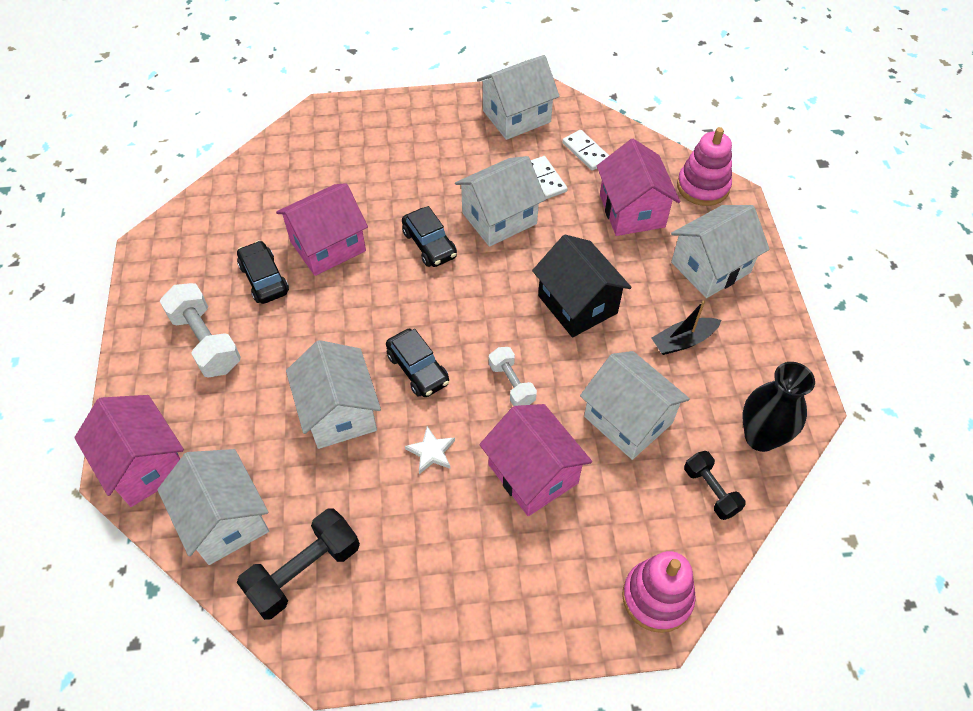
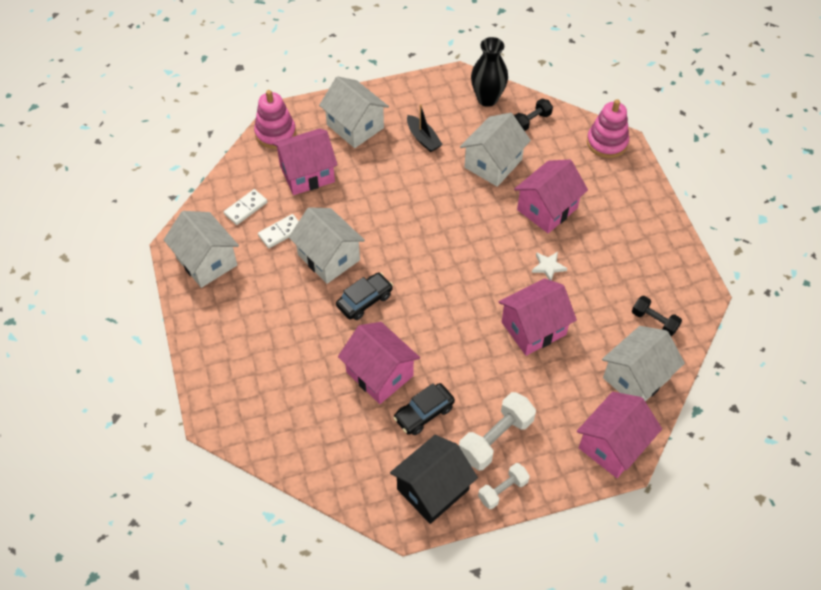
camera: 100 degrees left, 0 degrees up
black dumbbell [237,508,360,620] -> black dumbbell [632,296,682,336], size x0.61
white house [286,340,381,449] -> pink house [498,278,577,356]
black car [386,329,449,397] -> none
white dumbbell [489,347,537,406] -> white dumbbell moved to [478,463,530,509]
black house [532,235,632,337] -> black house moved to [390,435,478,524]

